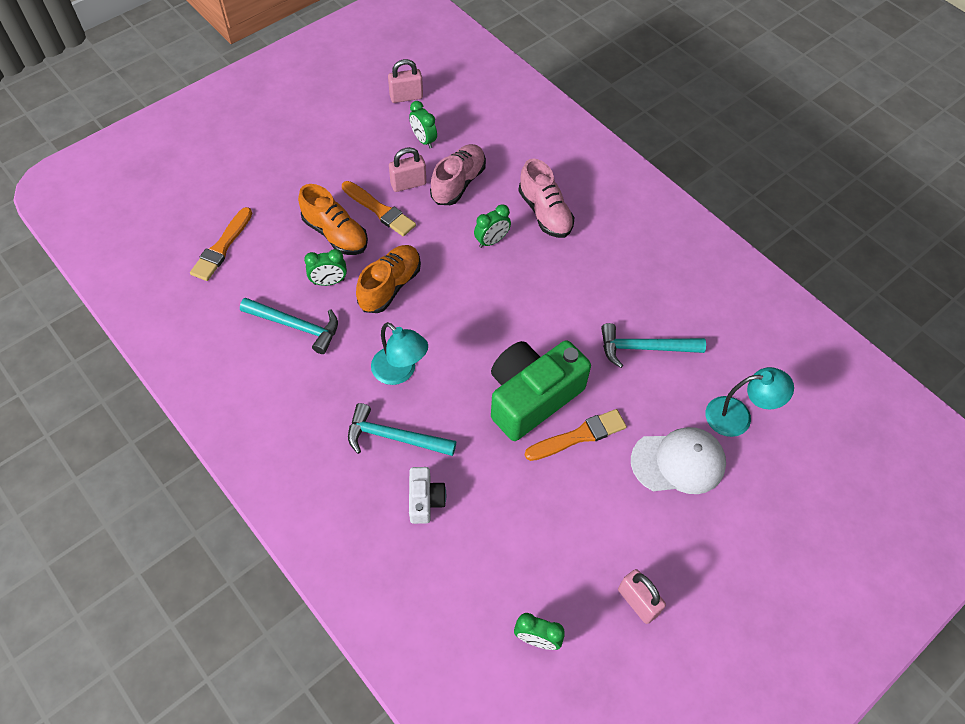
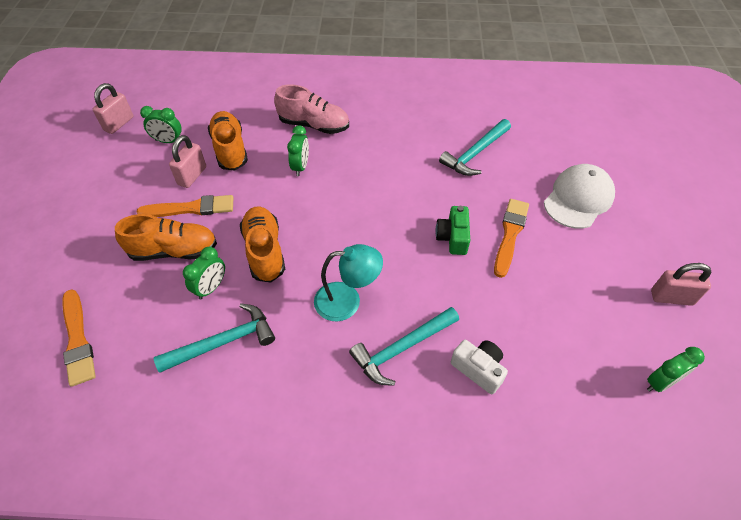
camera: 45 degrees left, 5 degrees down
pink shoe [430,144,486,205] -> orange shoe [208,111,248,170]
green camera [491,340,591,441] -> green camera [435,206,470,255], size x0.48
turquoise lamp [706,367,794,437] -> none

